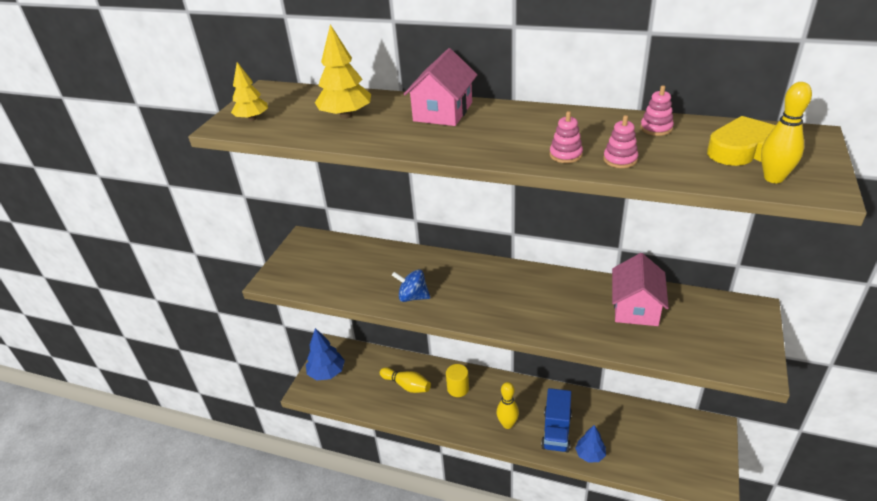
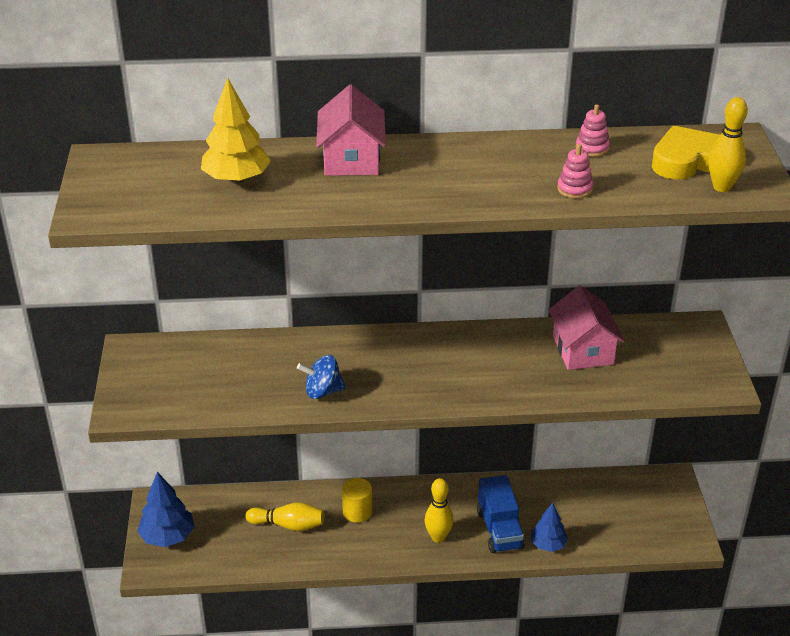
camera: 25 degrees left, 0 degrees up
yellow tree [231,62,268,121] -> none
pink stacking toy [550,111,583,163] -> none

